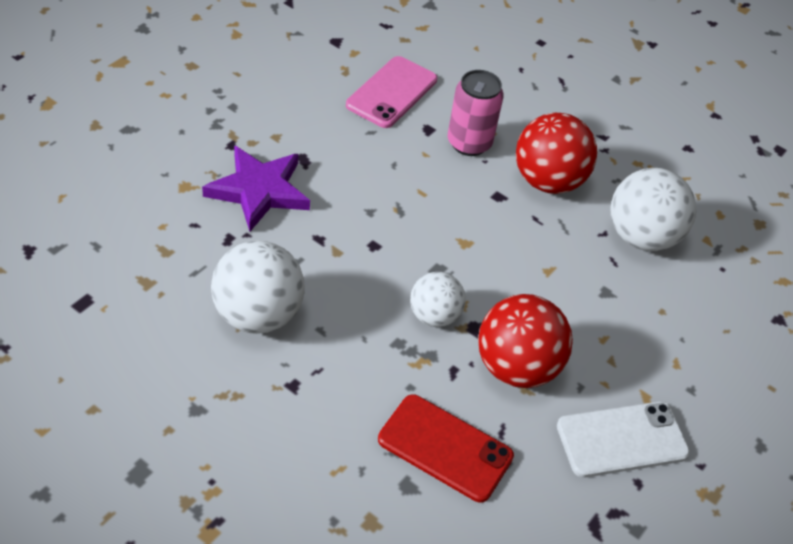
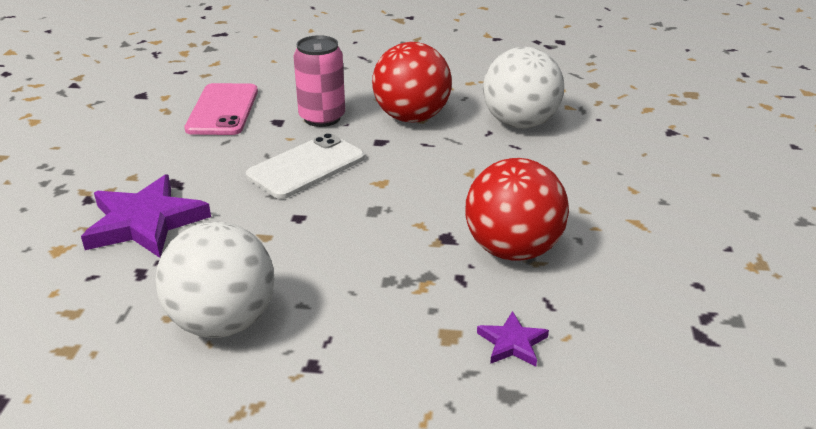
camera: 25 degrees left, 15 degrees down
red phone [378,394,514,503] -> purple star [477,311,549,366]
white ball [410,272,466,327] -> none
white phone [557,401,690,478] -> white phone moved to [246,133,365,199]

